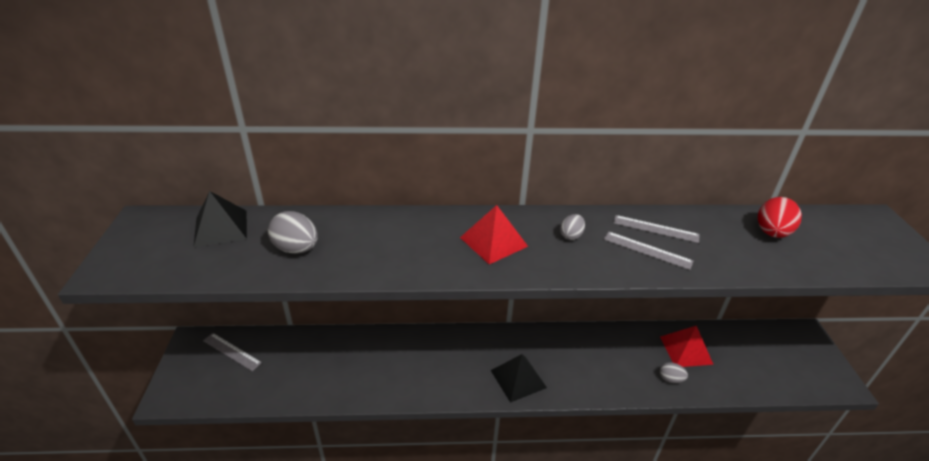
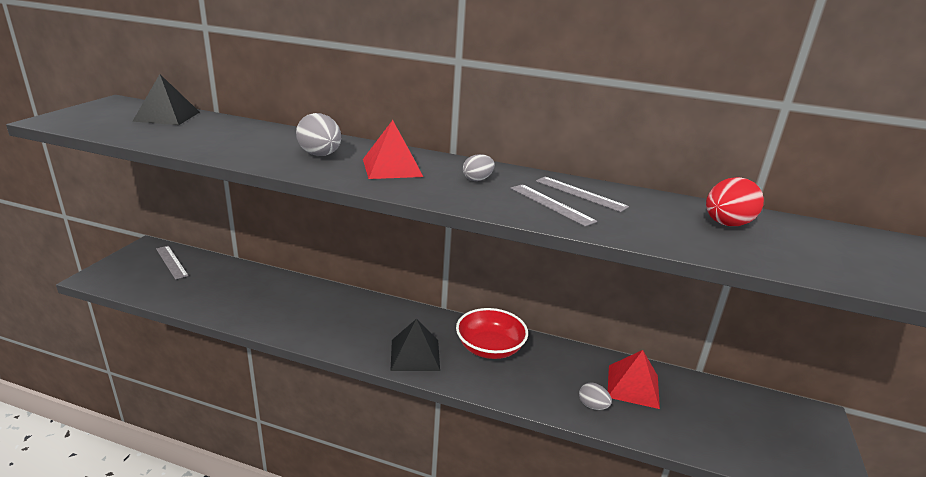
camera: 20 degrees right, 10 degrees down
grey egg [268,211,318,254] -> grey egg moved to [296,113,341,156]
none -> red bowl [456,308,528,359]

